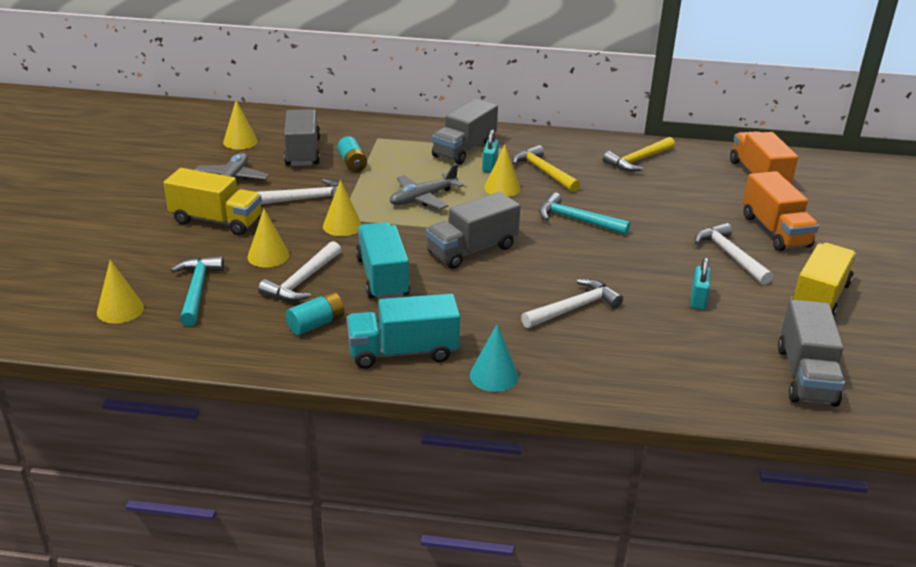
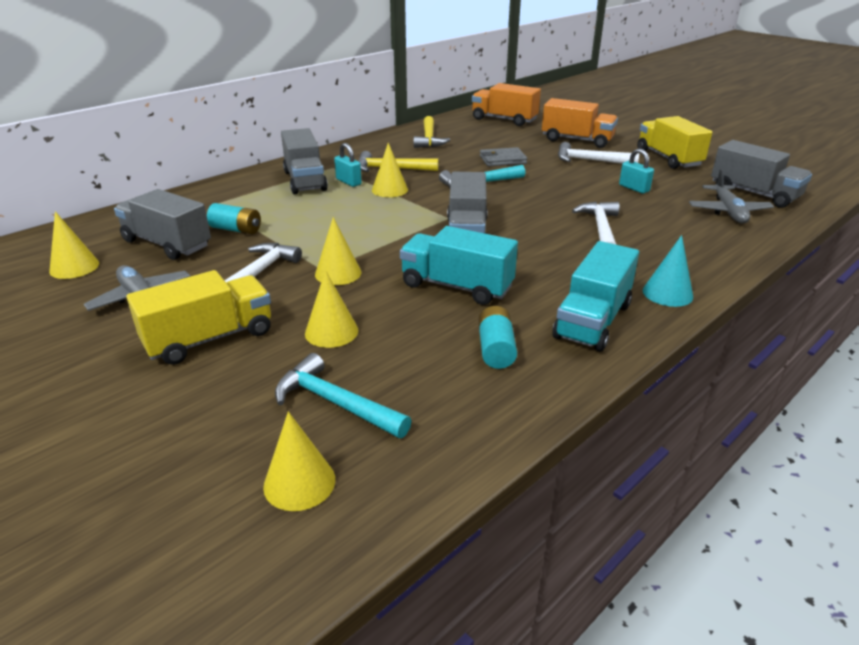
camera: 50 degrees left, 0 degrees up
white hammer [258,241,341,302] -> none
grey plane [390,164,464,209] -> grey plane moved to [689,169,774,223]
none -> grey wallet [480,147,527,166]

